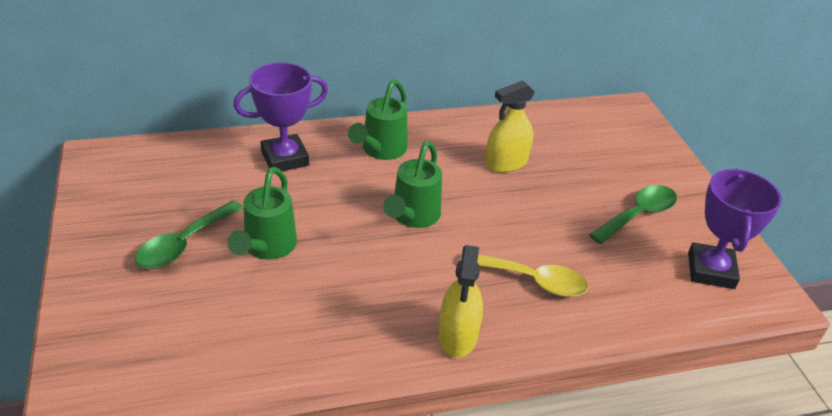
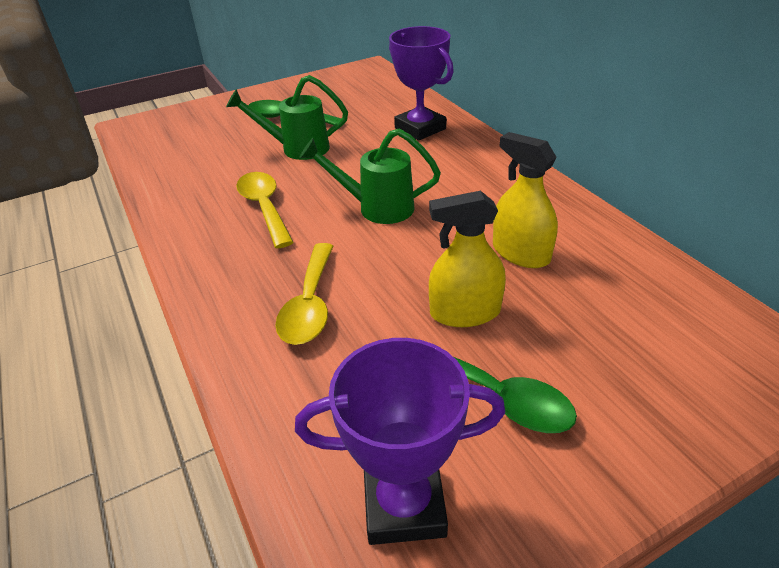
camera: 80 degrees right, 0 degrees up
green watering can [348,79,407,160] -> none
yellow spray bottle [438,245,483,358] -> yellow spray bottle moved to [429,191,506,327]
none -> yellow spoon [236,172,294,248]

